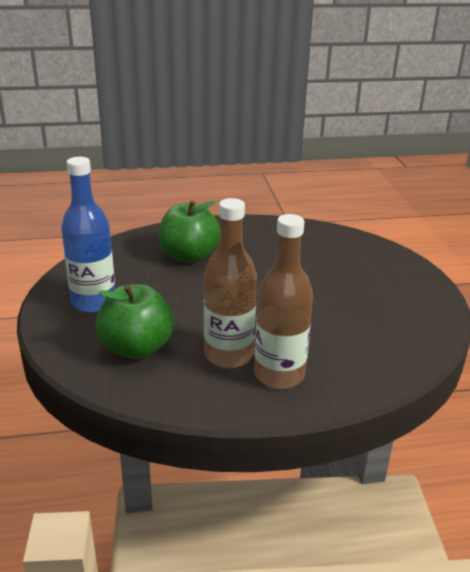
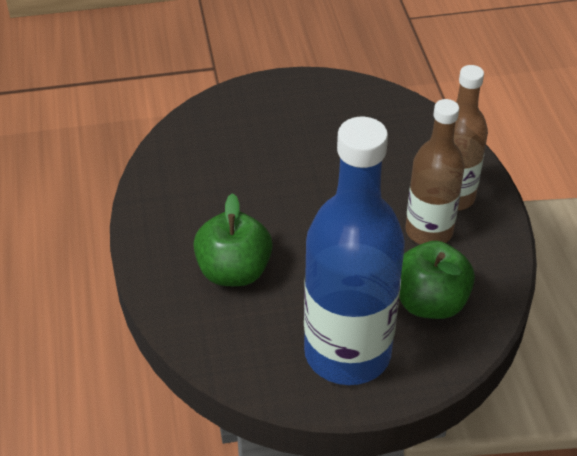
camera: 90 degrees left, 15 degrees up
blue bottle [61,157,115,312] -> blue bottle [304,117,405,385], size x1.64

